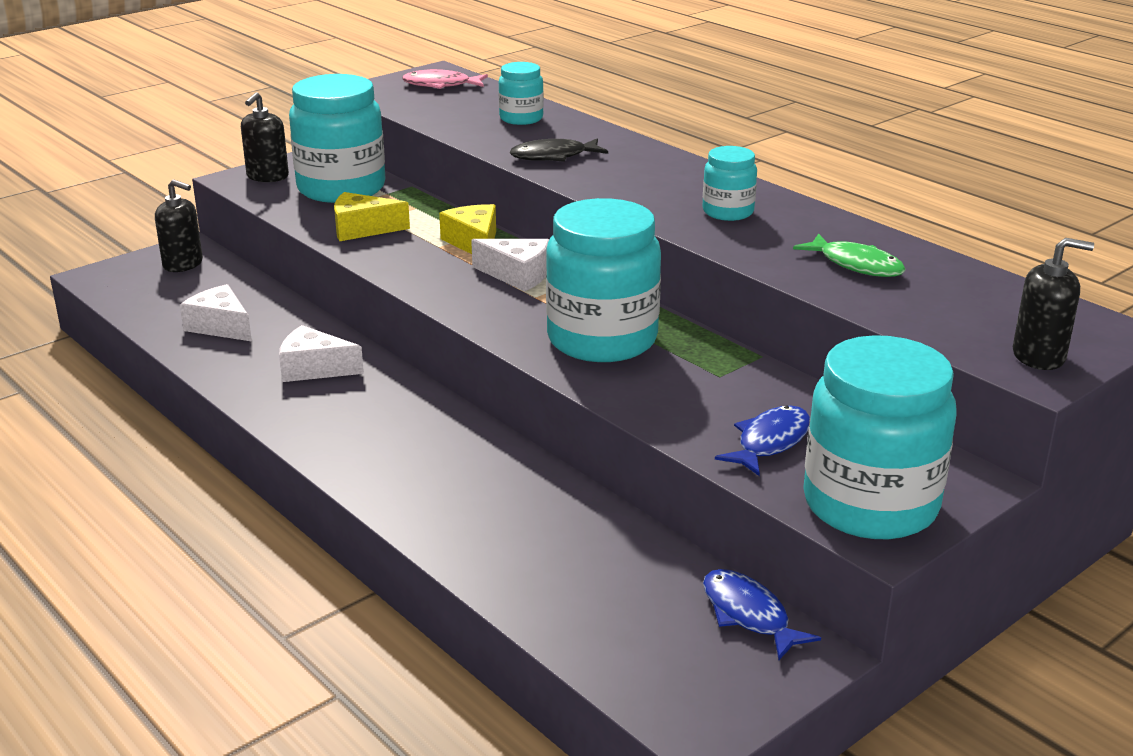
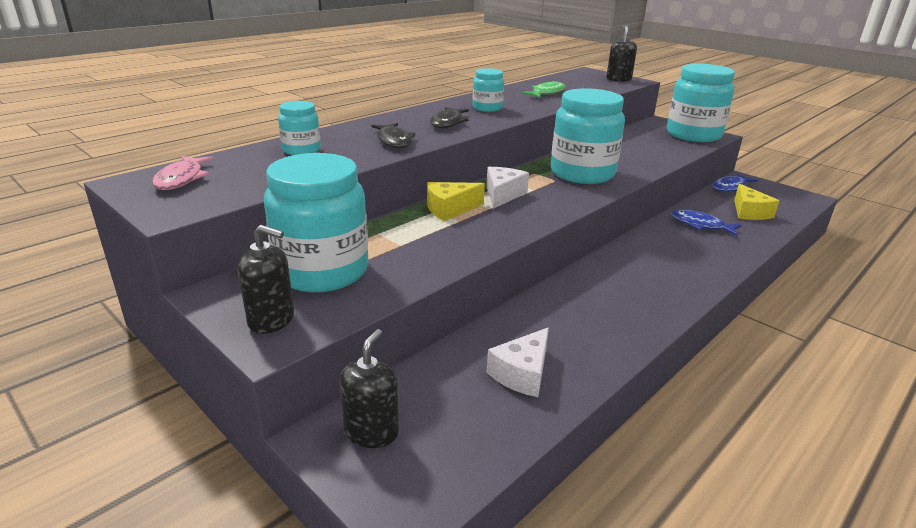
camera: 95 degrees left, 0 degrees up
white cheese [279,325,364,382] -> none
yellow cheese [334,192,410,241] -> yellow cheese moved to [734,184,779,220]
blue fish [715,406,810,476] -> blue fish moved to [671,210,742,236]
none -> black fish [430,107,469,128]

